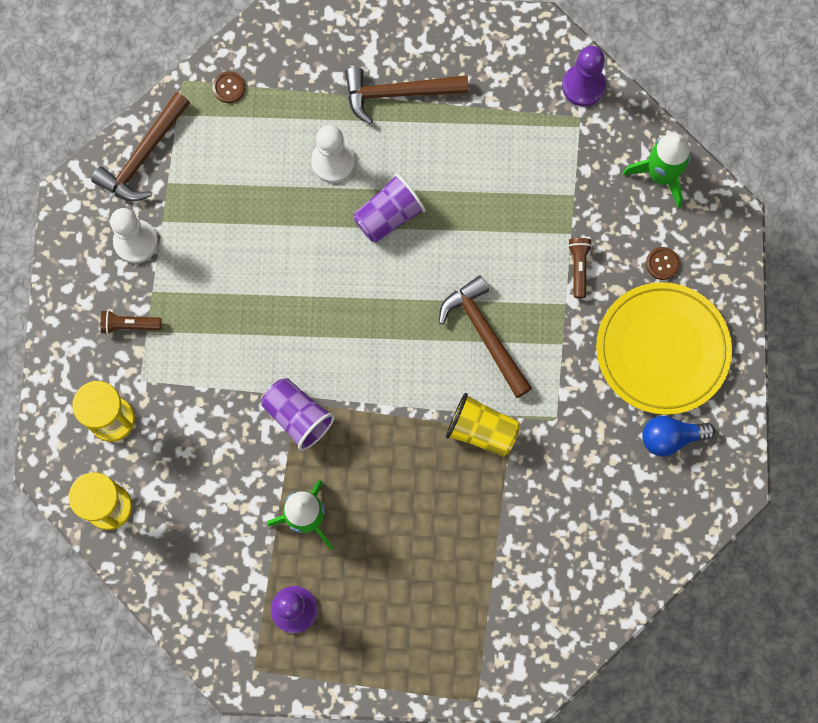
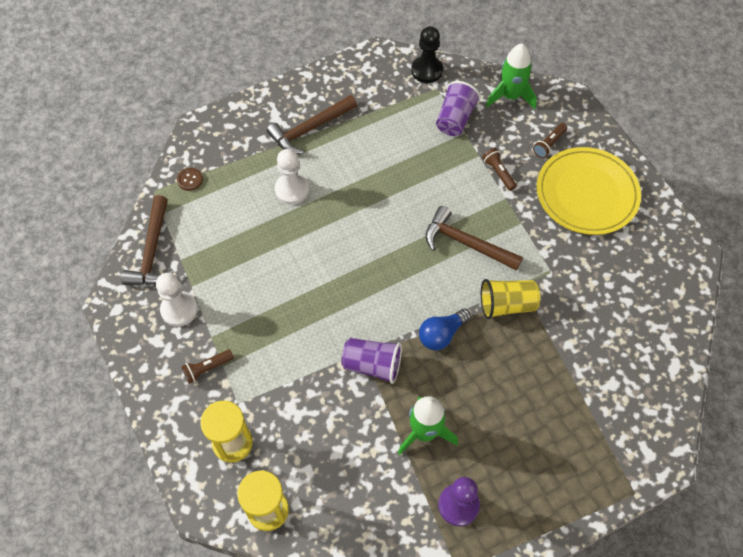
camera: 30 degrees left, 15 degrees down
purple cup [353,173,426,243] -> purple cup moved to [436,81,481,136]
purple pawn [562,46,606,107] -> black pawn [411,26,443,83]
blue light bulb [642,416,715,457] -> blue light bulb moved to [419,308,471,350]
brown button [646,247,680,280] -> brown flashlight [533,123,567,158]

